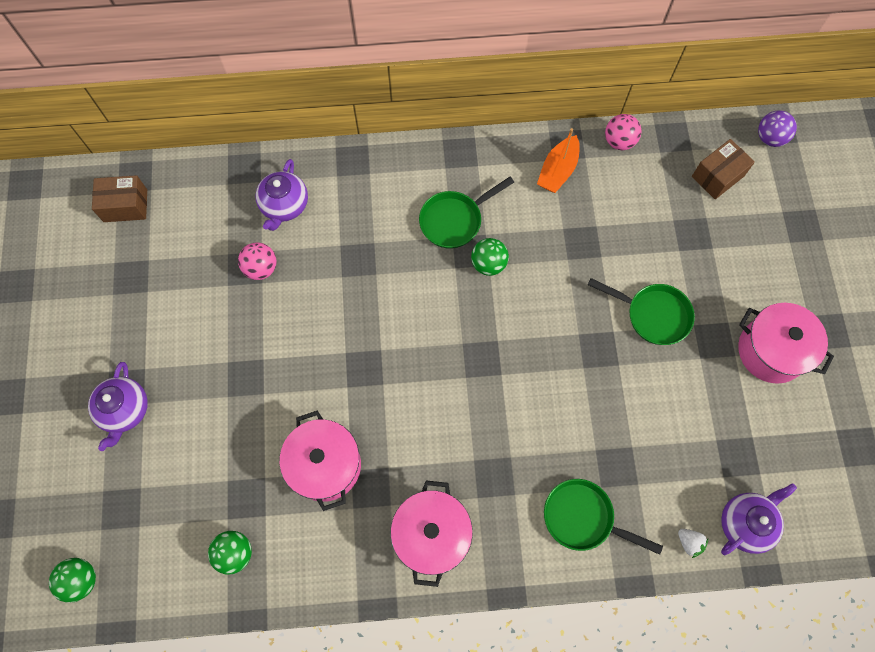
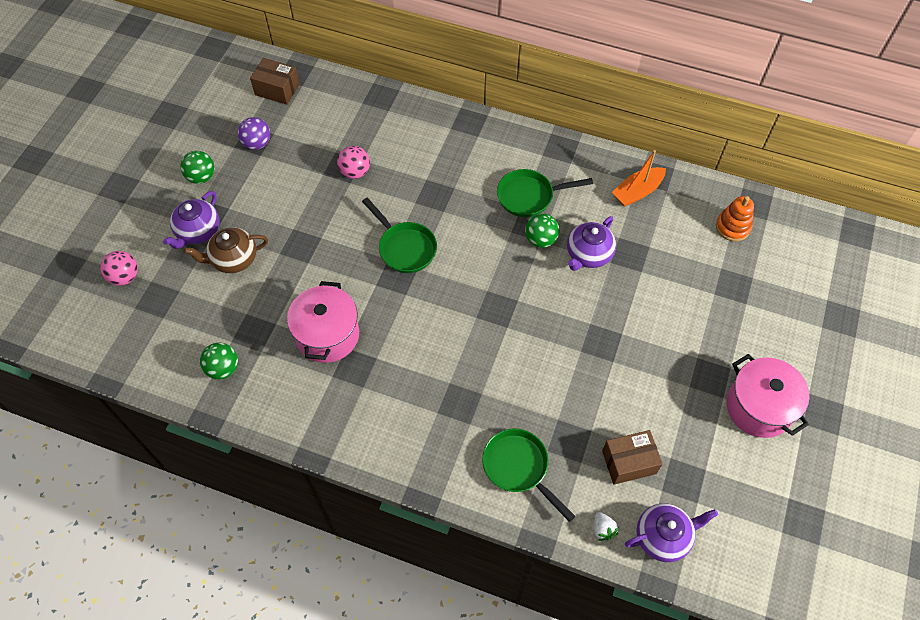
camera: 25 degrees right, 10 degrees down
green ball [49,558,96,603] -> green ball moved to [180,151,214,184]
purple teapot [255,159,308,231] -> purple teapot moved to [567,216,616,271]
pink pot [390,480,473,587] -> none
green pan [588,278,695,345] -> green pan moved to [362,198,437,273]
pink ball [605,114,642,150] -> pink ball moved to [100,251,138,286]
brown box [692,139,755,199] -> brown box moved to [602,430,663,485]
purple ball [758,110,797,147] -> purple ball moved to [238,117,270,150]
none -> brown teapot [184,227,268,273]
none -> orange stacking toy [716,196,754,241]

